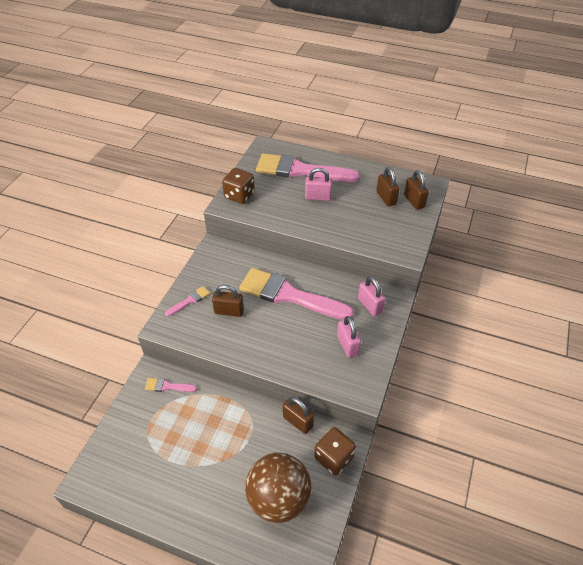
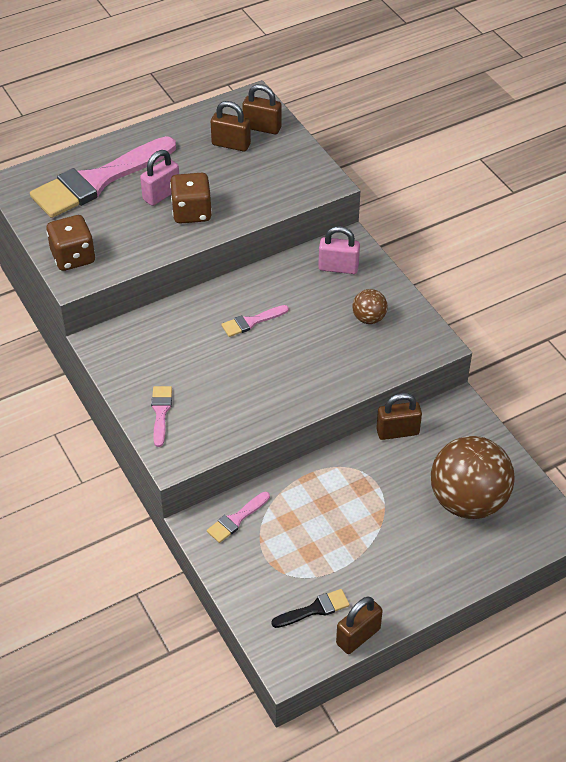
camera: 50 degrees left, 0 degrees up
brown padlock [212,285,244,317] -> brown padlock moved to [336,597,383,654]
pink brush [239,268,354,320] -> pink brush [221,305,289,337], size x0.42
brown dice [314,427,356,476] -> brown dice moved to [170,173,212,224]
pink padlock [337,316,361,358] -> brown ball [352,289,388,324]
none -> black brush [271,589,350,628]

